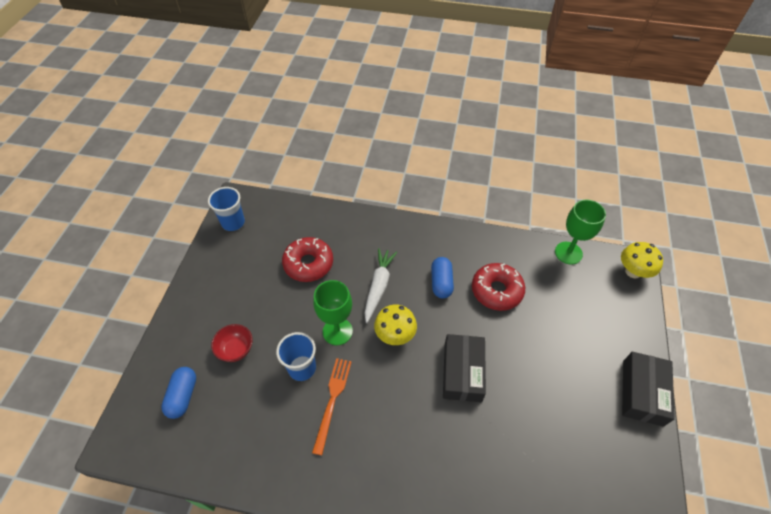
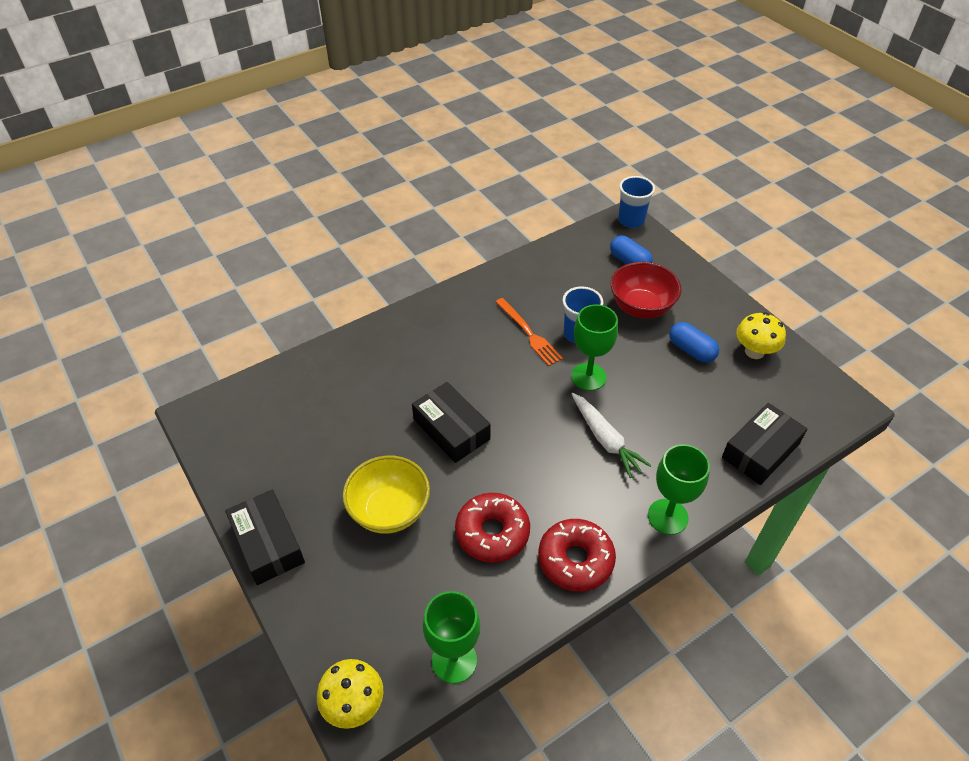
camera: 135 degrees right, 5 degrees down
blue cup [208,187,245,231] -> blue cup moved to [618,176,655,228]
red bowl [211,324,253,362] -> red bowl [611,262,682,318], size x1.63
red donut [282,237,333,282] -> red donut moved to [538,519,616,591]
yellow mushroom [374,305,417,345] -> yellow mushroom moved to [736,312,786,359]
blue capsule [431,257,454,298] -> blue capsule moved to [669,322,719,363]
none -> yellow bowl [343,455,430,534]
none -> green goblet [648,444,710,535]
none -> black box [722,403,808,485]

